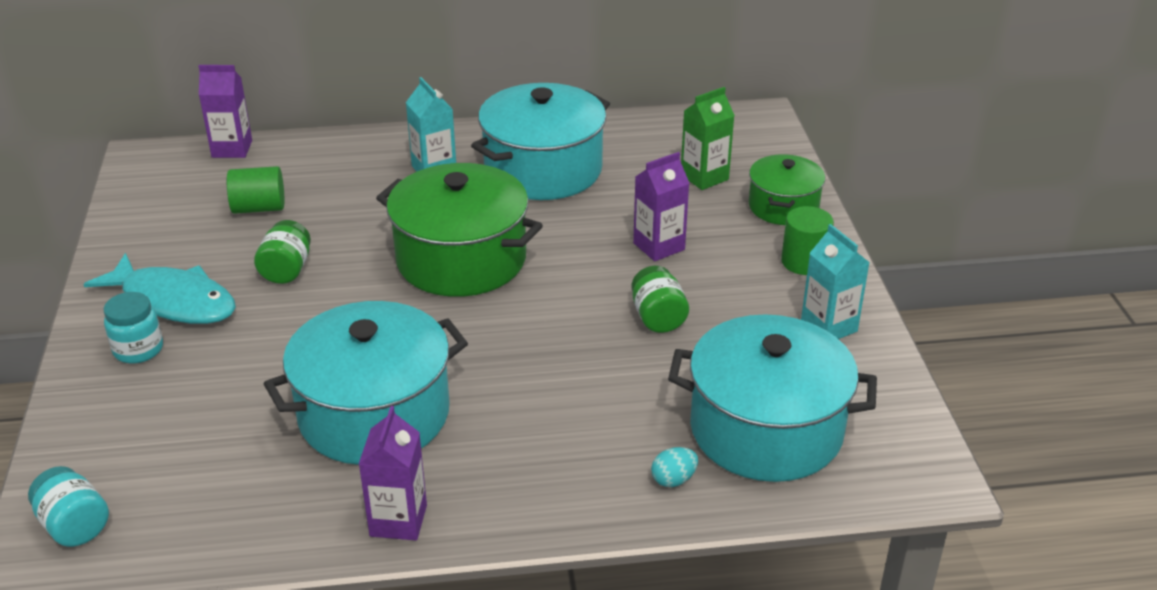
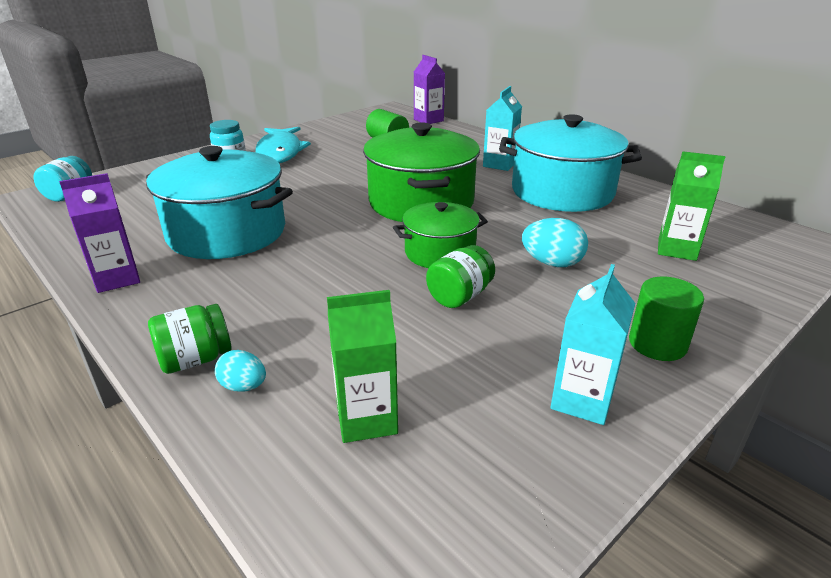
camera: 55 degrees right, 5 degrees down
green jar [254,220,311,284] -> green jar moved to [148,304,232,374]
purple carton [633,152,690,261] -> turquoise egg [522,218,588,267]
turquoise pot [668,314,877,482] -> green carton [327,290,398,443]
green pot [749,154,825,225] -> green pot moved to [393,202,488,268]

